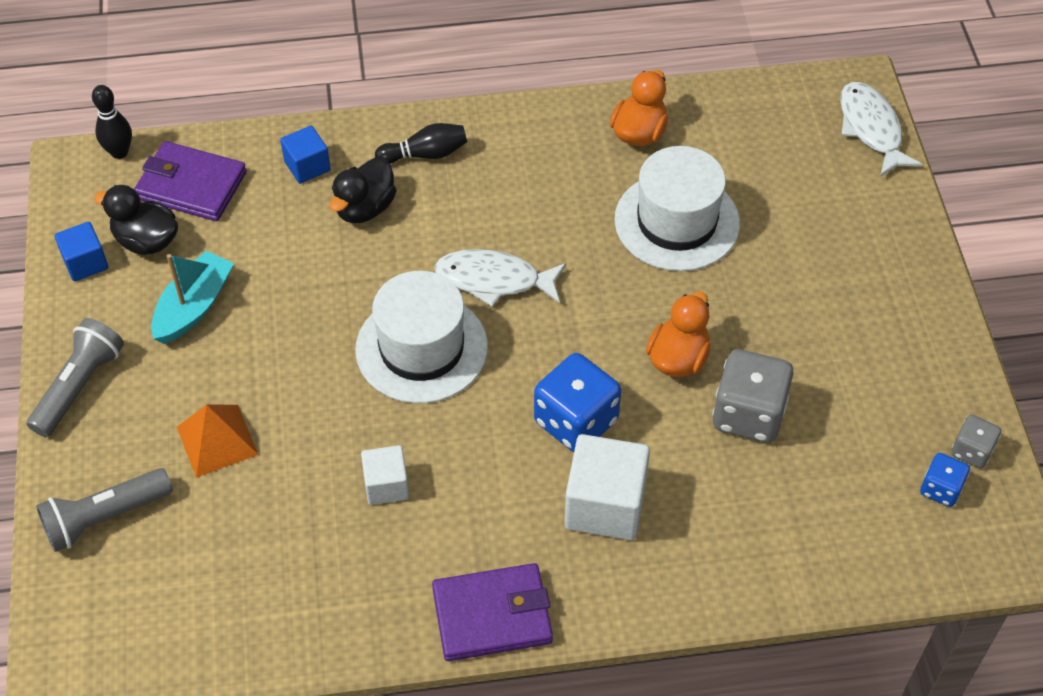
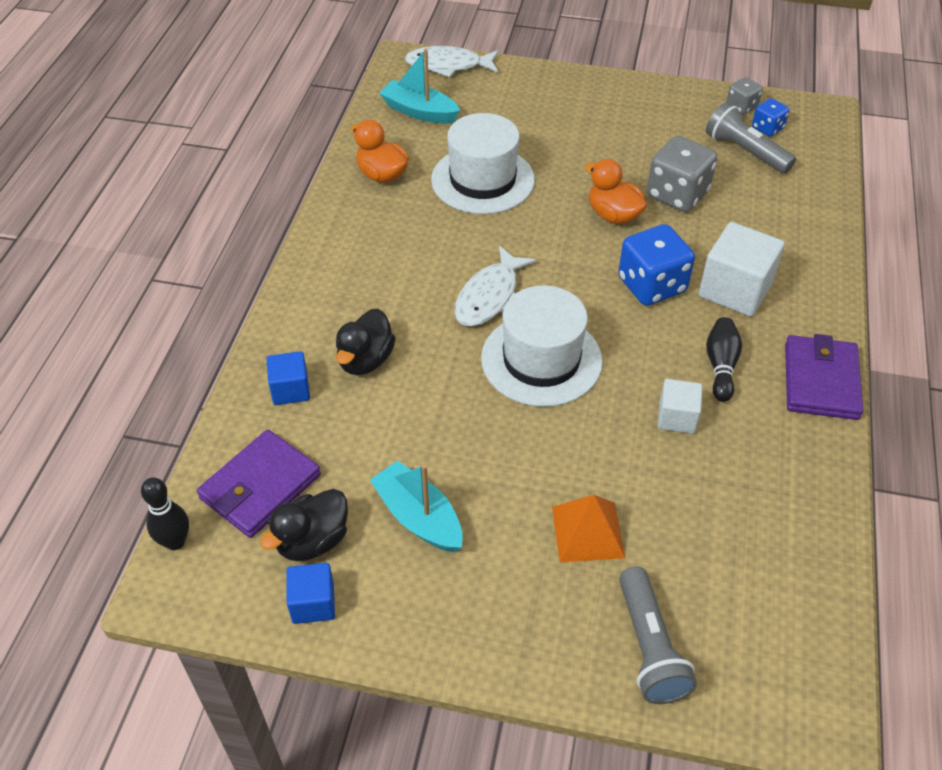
camera: 70 degrees left, 5 degrees down
grey flashlight [27,318,124,437] -> grey flashlight moved to [706,102,796,174]
black duck [330,157,397,223] -> black duck turned 60 degrees clockwise [336,309,396,375]
black bowling pin [375,123,467,164] -> black bowling pin moved to [706,317,742,402]
none -> turquoise boat [379,49,460,123]

